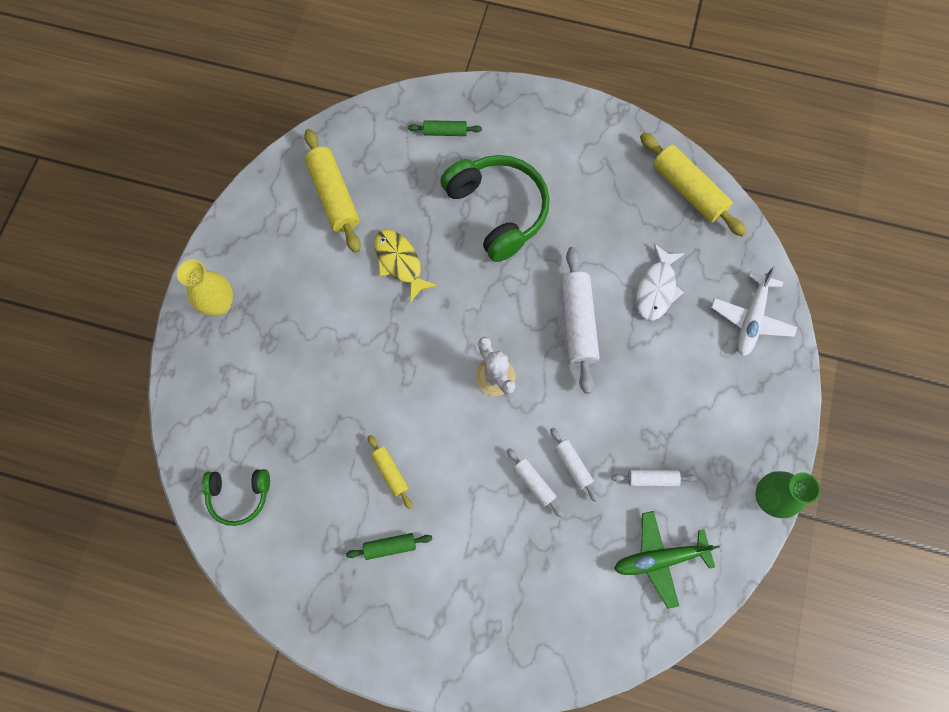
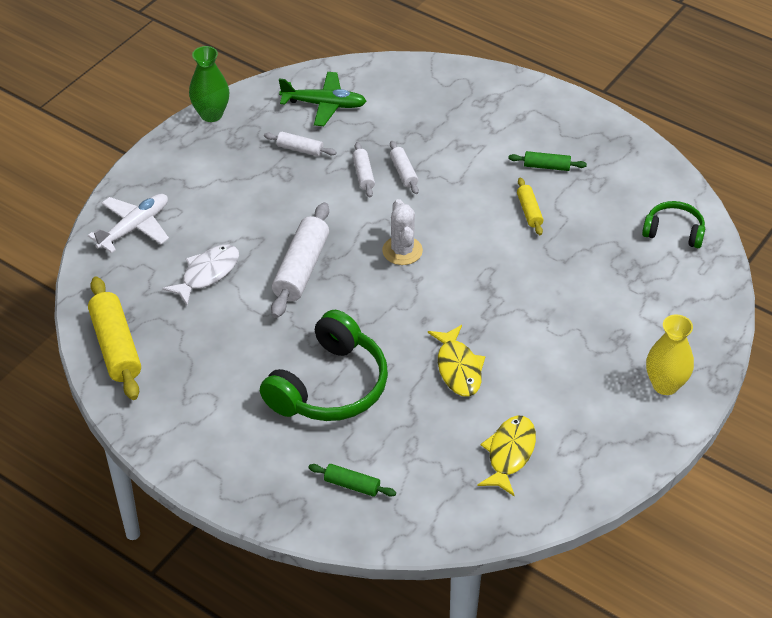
camera: 160 degrees left, 25 degrees down
yellow rolling pin [304,129,361,253] -> yellow fish [478,416,536,497]
green headphones [441,155,550,262] -> green headphones turned 135 degrees counterclockwise [260,310,388,421]

